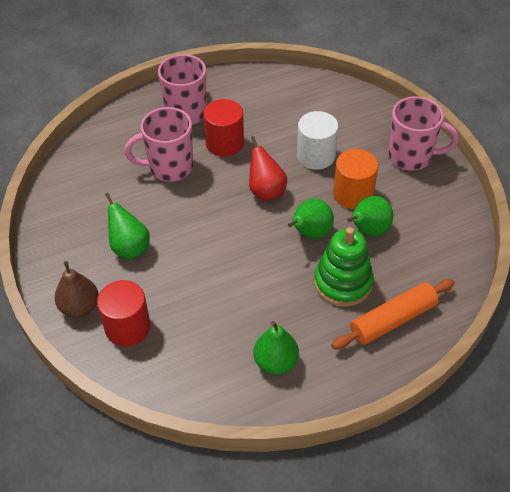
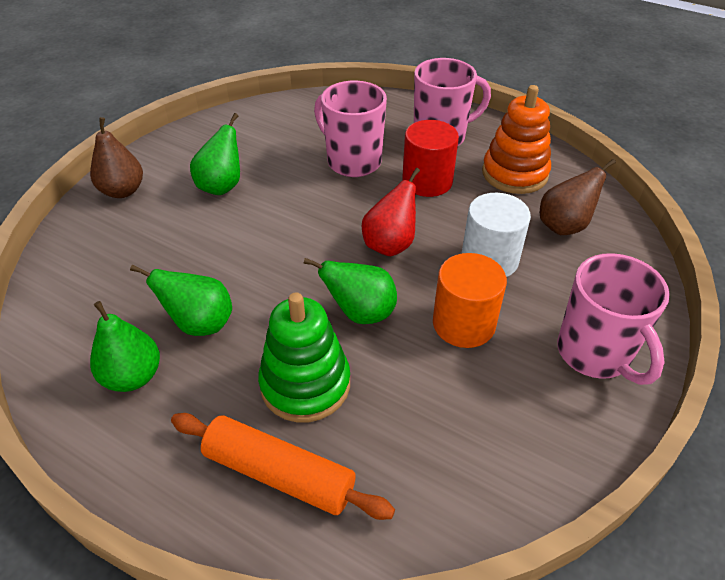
camera: 55 degrees right, 5 degrees down
red cylinder [97,280,151,346] -> none
green pear [347,196,393,236] -> green pear moved to [130,265,232,336]
none -> orange stacking toy [482,85,551,194]
none -> brown pear [540,159,616,235]

